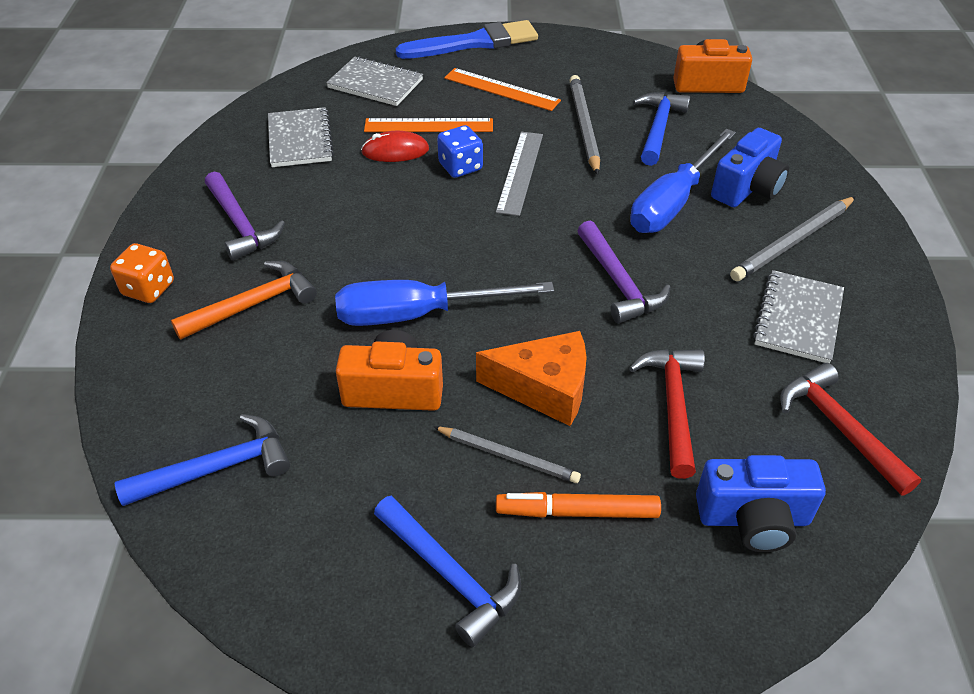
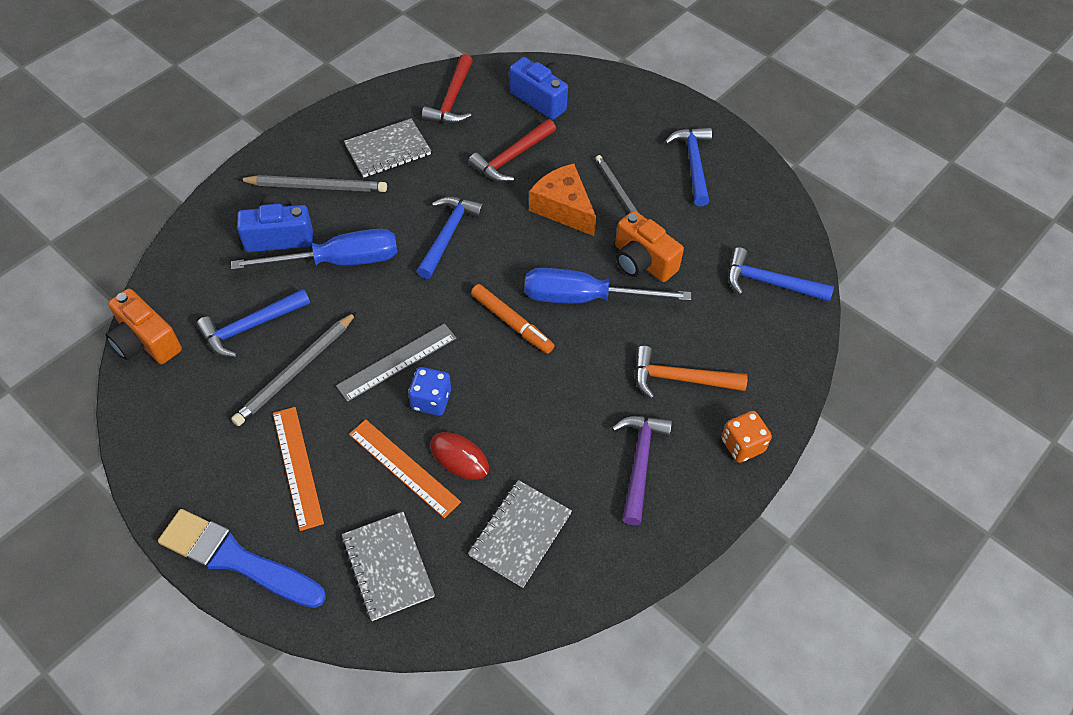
camera: 140 degrees left, 10 degrees up
blue screwdriver [335,280,554,326] -> blue screwdriver turned 150 degrees clockwise [525,268,691,303]
orange marker [496,492,661,518] -> orange marker moved to [471,284,554,354]
purple hammer [577,221,671,324] -> blue hammer [417,196,485,279]

